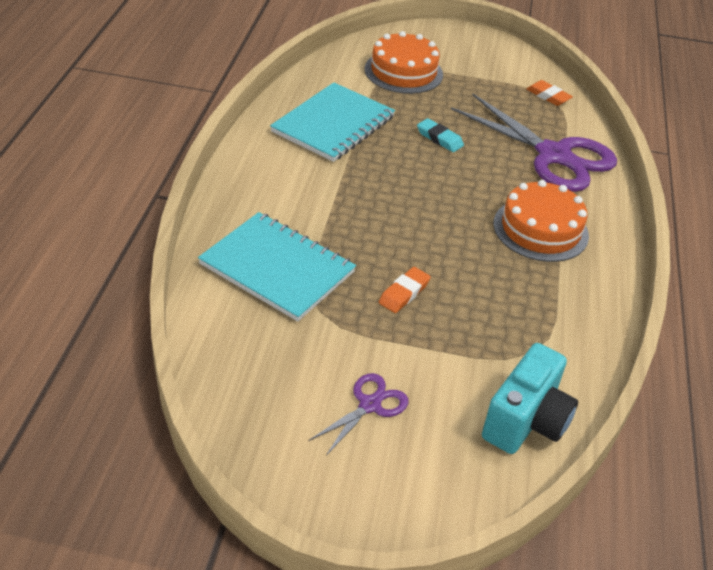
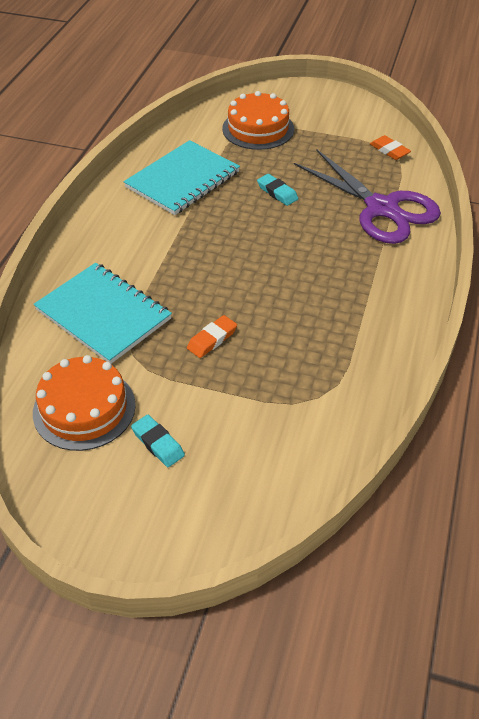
camera: 10 degrees right, 5 degrees up
purple scissors [309,373,409,455] -> turquoise eraser [131,415,185,467]
turquoise camera [482,343,578,454] -> none
orange cake [493,180,589,262] -> orange cake moved to [33,355,136,451]

